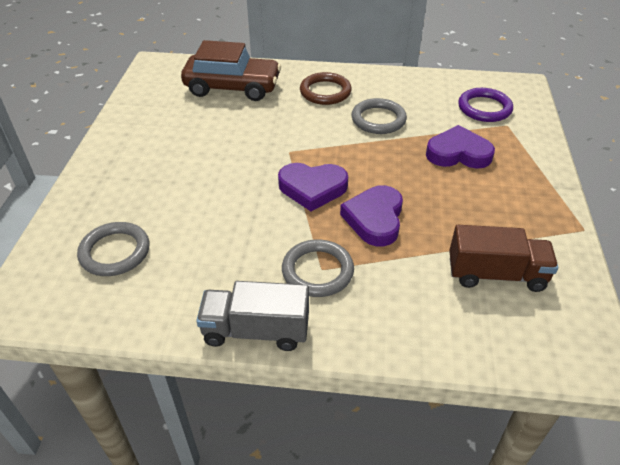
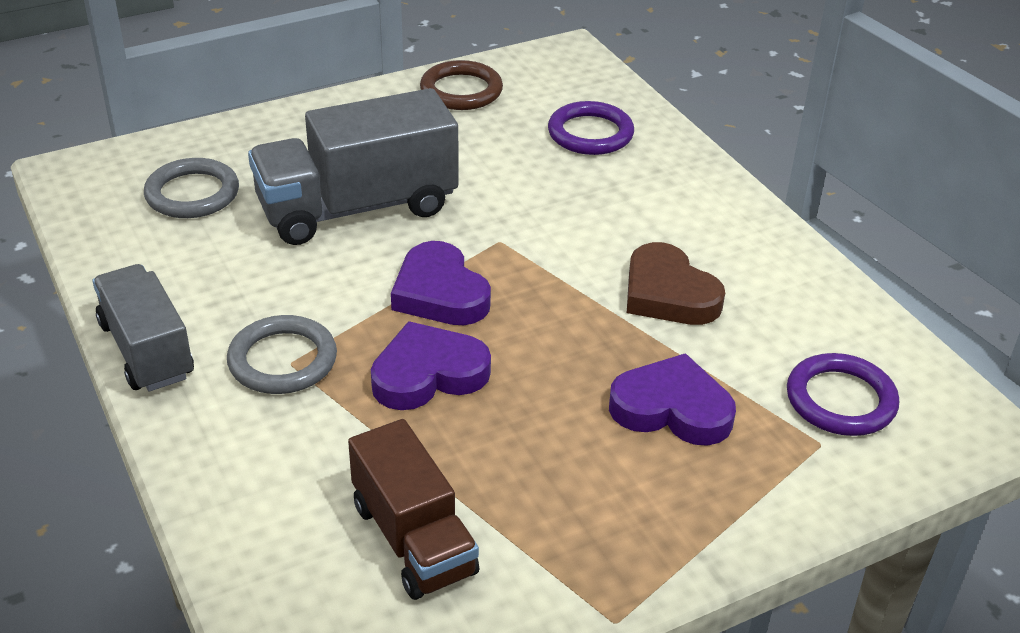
camera: 55 degrees right, 5 degrees down
brown car [181,40,281,101] -> purple ring [548,101,634,155]
brown ring [300,72,352,105] -> brown ring moved to [420,60,503,110]
grey ring [351,98,407,134] -> brown heart [627,242,725,325]
purple heart [426,125,495,169] -> purple heart turned 45 degrees counterclockwise [609,353,736,446]
none -> grey truck [248,88,458,245]

